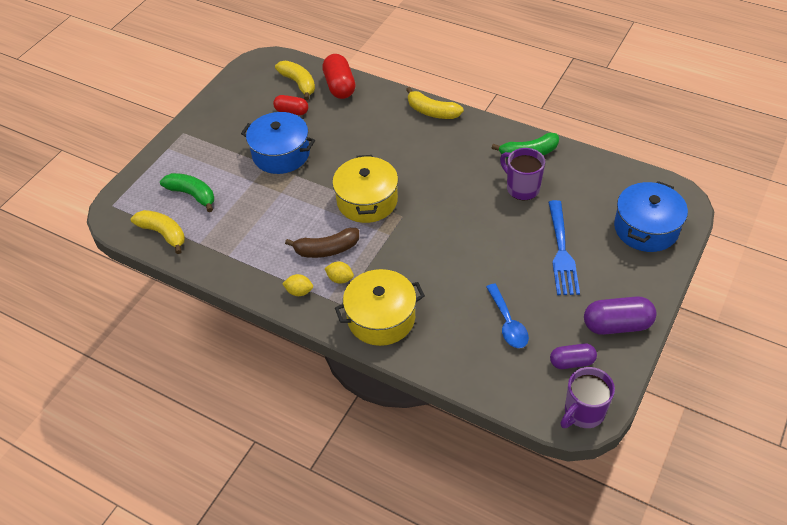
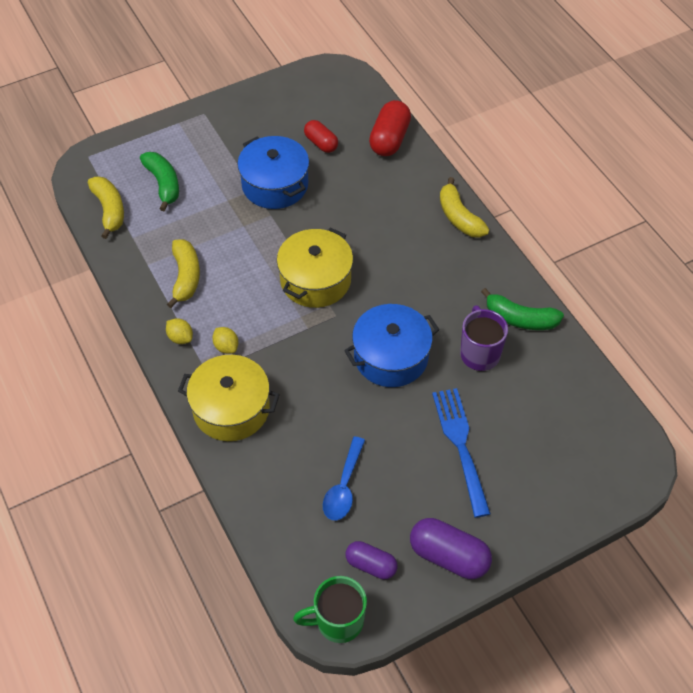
camera: 30 degrees right, 5 degrees up
yellow banana [275,61,315,100] -> yellow banana moved to [167,239,200,308]
brown banana [285,228,359,258] -> none
blue fork [548,200,580,295] -> blue fork turned 135 degrees clockwise [432,388,491,518]
purple mug [561,367,615,428] -> green mug [293,576,367,643]
blue pot [614,181,688,252] -> blue pot moved to [344,304,439,387]

